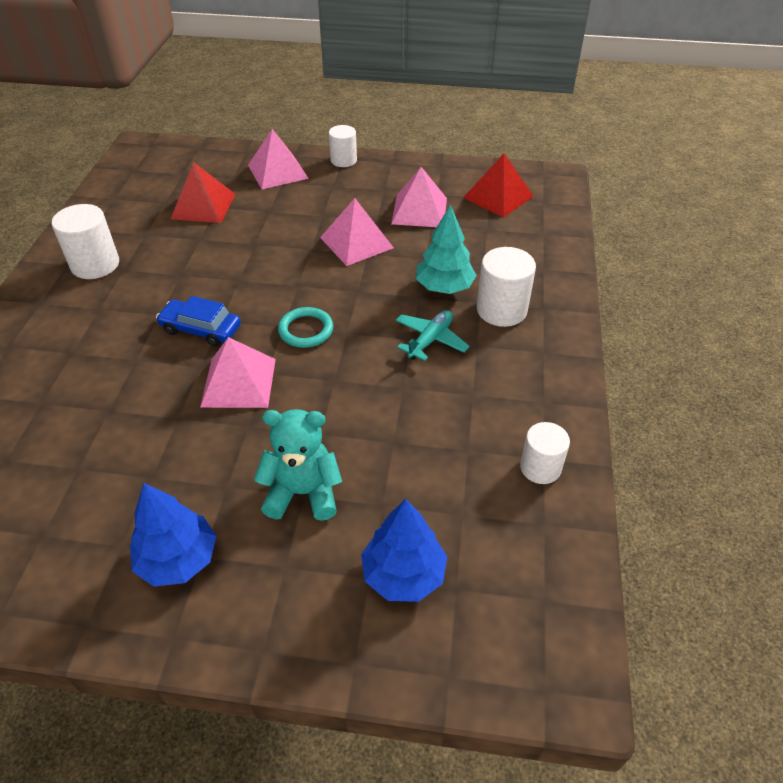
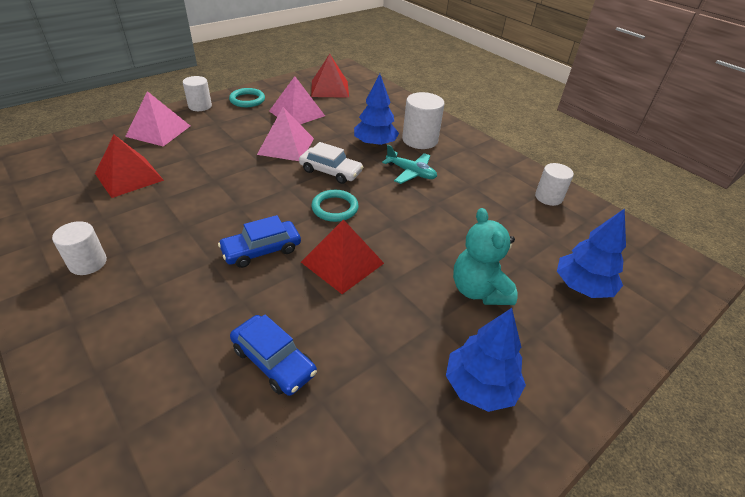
camera: 50 degrees left, 5 degrees down
white cylinder [51,204,119,279] -> white cylinder [52,221,107,275], size x0.66
pink pyramid [200,337,276,408] -> red pyramid [301,219,384,294]
turquoise teddy bear [254,409,342,521] -> turquoise teddy bear turned 60 degrees counterclockwise [453,208,517,305]
turquoise plane [396,310,470,361] -> turquoise plane turned 135 degrees clockwise [382,145,437,184]
turquoise tree [416,205,477,294] -> blue tree [354,74,399,147]
none -> turquoise ring [229,88,265,107]
none -> blue car [230,315,317,396]
none -> white car [299,142,363,184]

